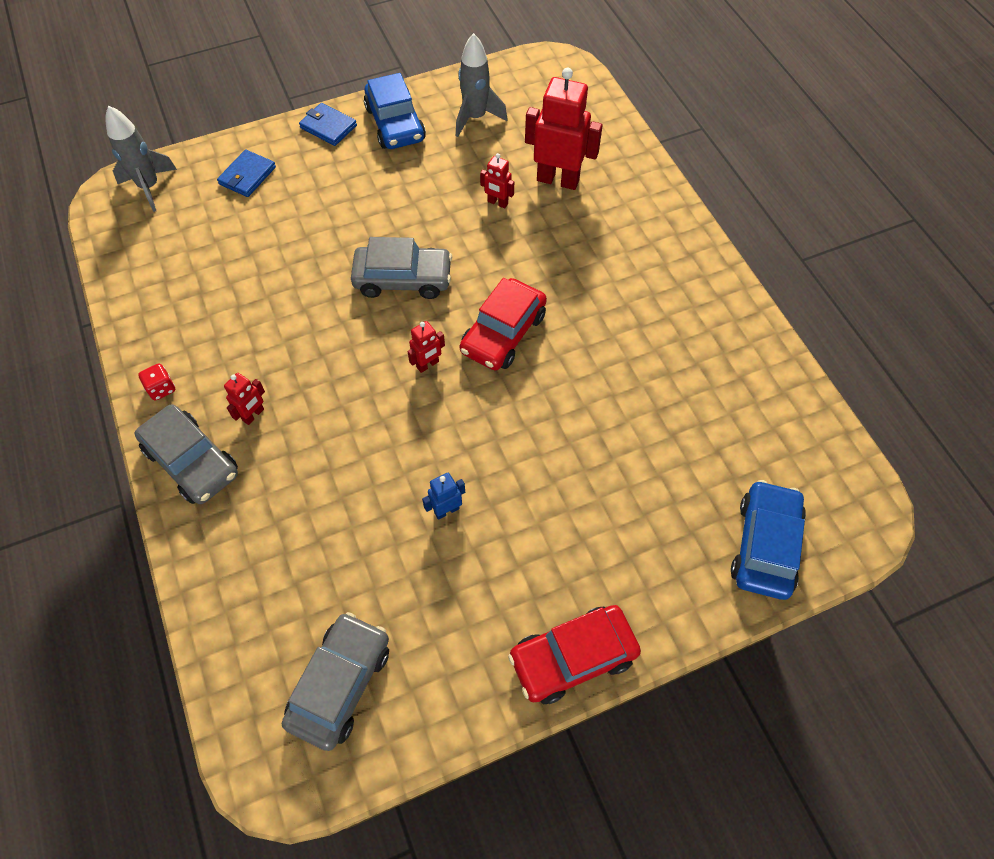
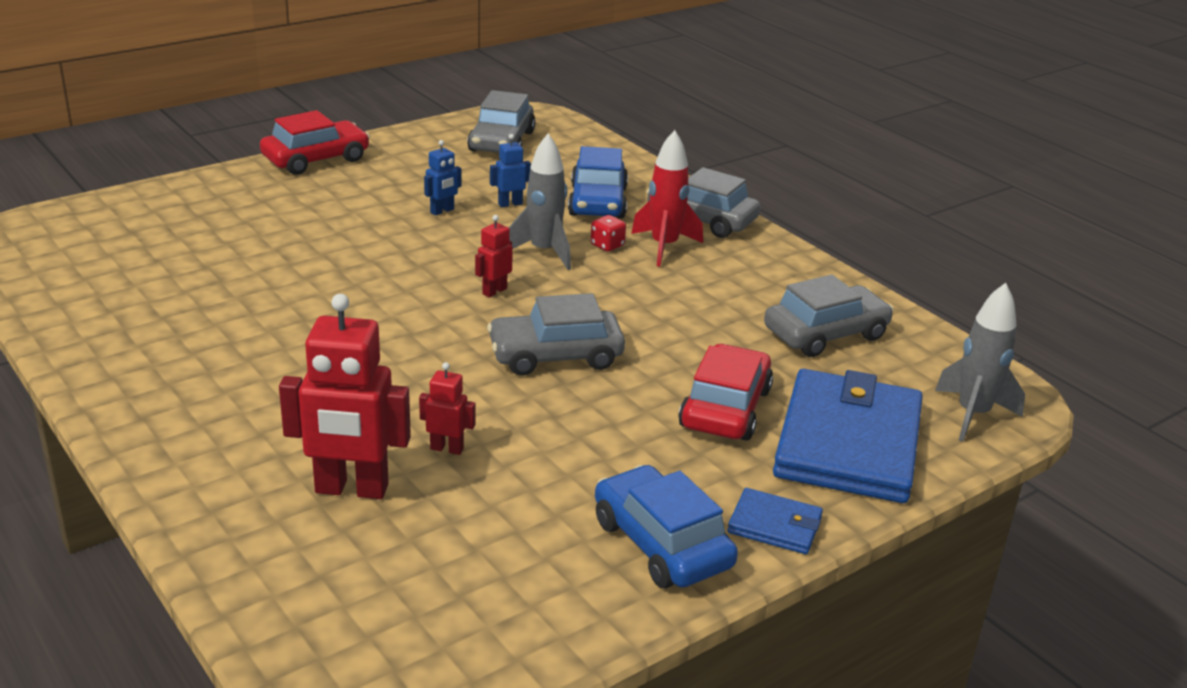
camera: 165 degrees right, 30 degrees down
red dice [138,364,175,401] -> red dice moved to [591,215,626,251]
blue wallet [217,149,276,197] -> blue wallet [773,369,923,503], size x2.22
red robot [224,373,265,425] -> red rocket [631,130,703,267]
grey rocket [456,33,508,137] -> grey rocket moved to [509,134,571,270]
red car [460,278,547,371] -> red car moved to [678,344,773,440]
blue car [731,480,806,600] -> blue car moved to [568,146,628,219]
none -> blue robot [490,134,531,207]
none -> grey car [764,274,893,357]

